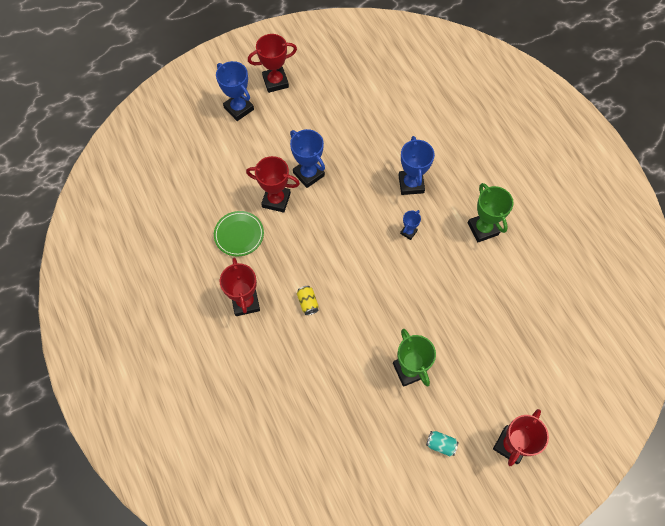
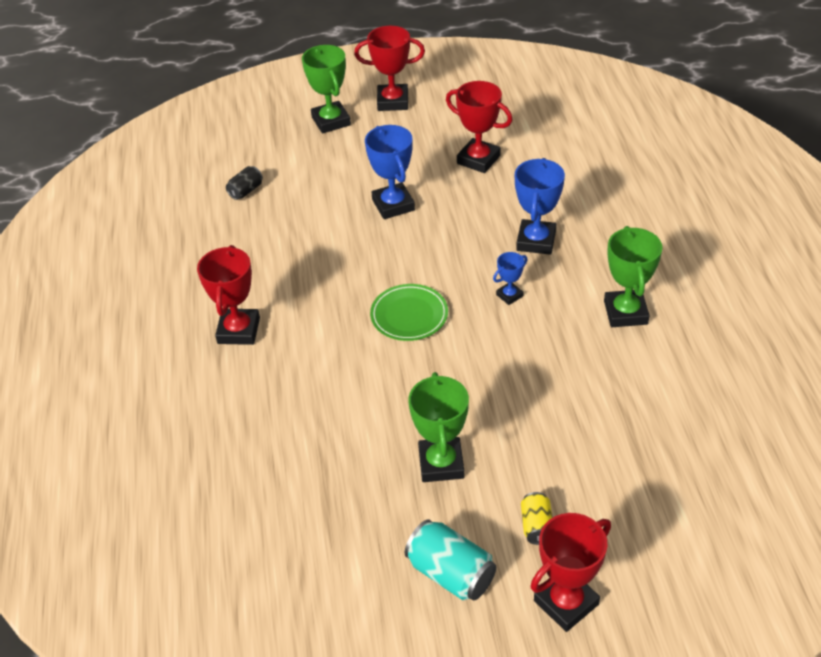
camera: 20 degrees right, 20 degrees down
green plate [214,211,264,257] -> green plate moved to [370,284,448,341]
blue trophy [216,61,254,121] -> green trophy [302,45,351,134]
red trophy [246,156,300,213] -> red trophy moved to [446,81,512,173]
yellow can [297,286,318,315] -> yellow can moved to [521,492,552,545]
turquoise can [426,431,459,456] -> turquoise can [405,519,496,601], size x1.72
none -> black can [226,166,263,200]

